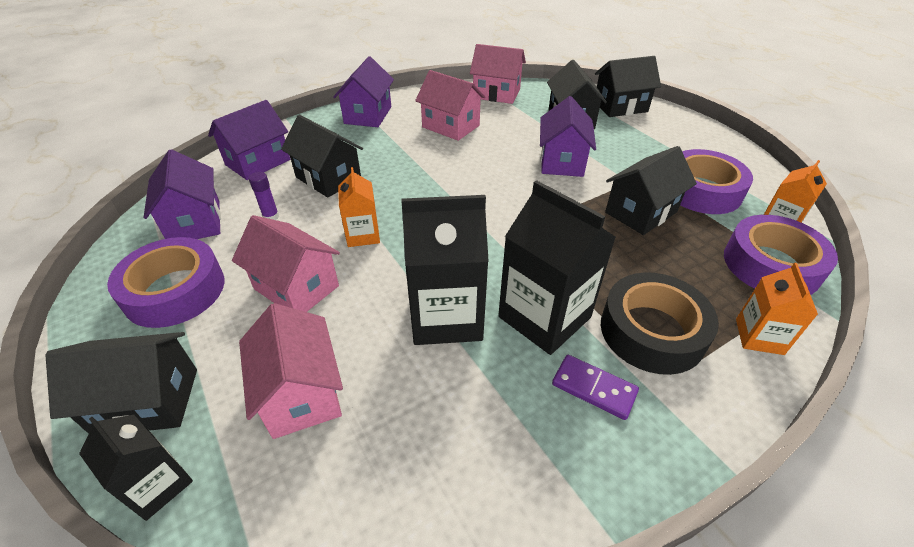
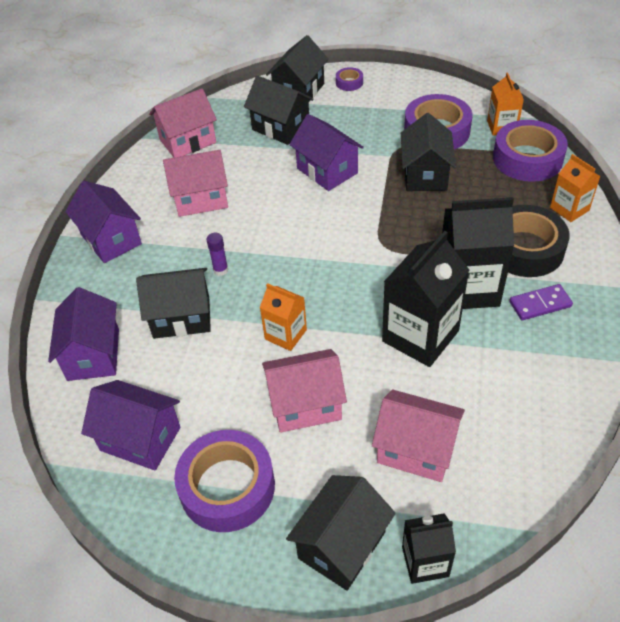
camera: 45 degrees left, 5 degrees up
purple glue stick [249,172,279,220] -> purple glue stick moved to [206,233,228,276]
none -> purple tape [336,67,363,91]

